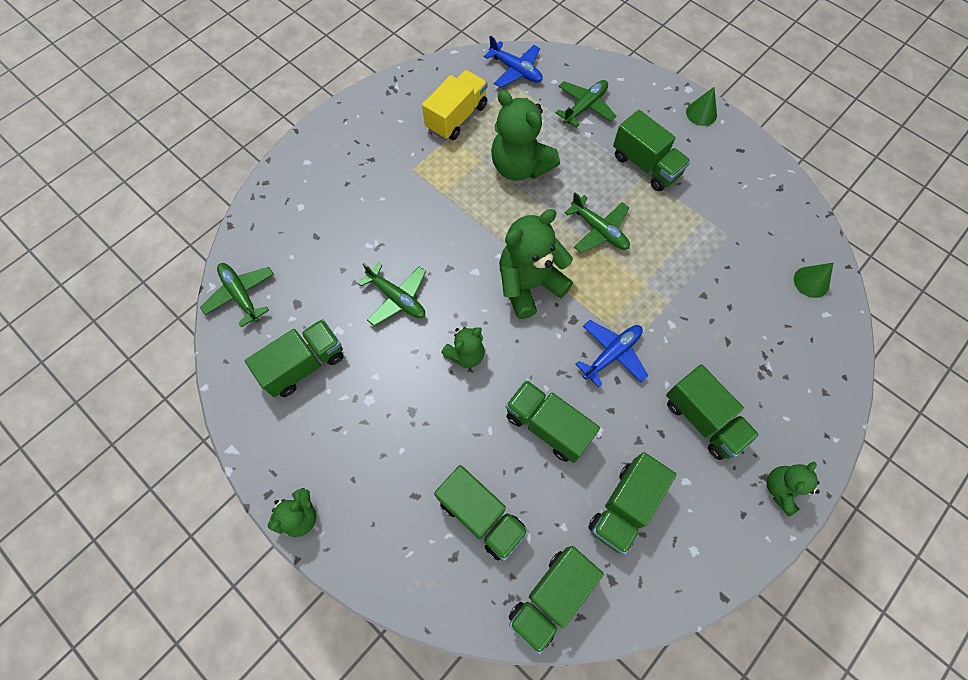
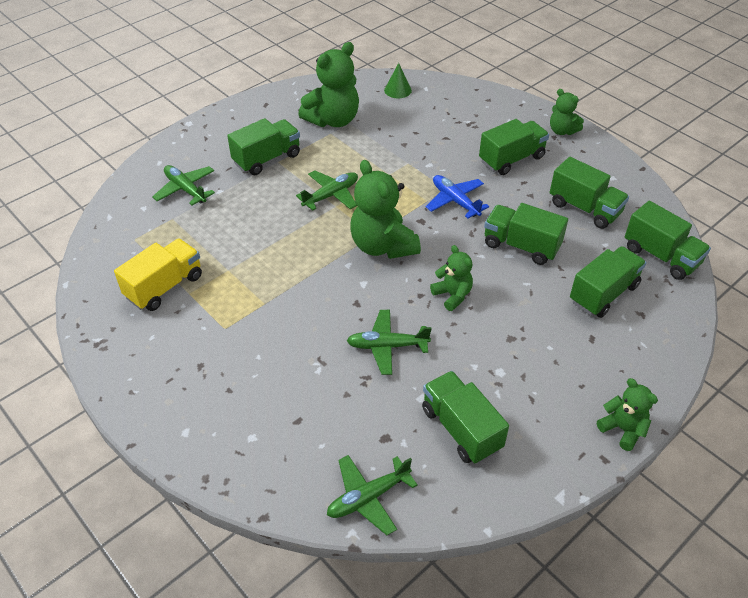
camera: 85 degrees left, 20 degrees down
green plane [358,262,426,326] -> green plane turned 135 degrees counterclockwise [347,310,432,375]
yellow truck [422,70,488,140] -> yellow truck turned 90 degrees clockwise [114,239,202,311]
blue plane [484,35,543,88] -> none
green teddy bear [491,90,560,181] -> green teddy bear moved to [298,42,359,127]
green truck [506,380,600,463] -> green truck turned 75 degrees clockwise [484,203,568,265]
green cone [686,87,717,126] -> none

